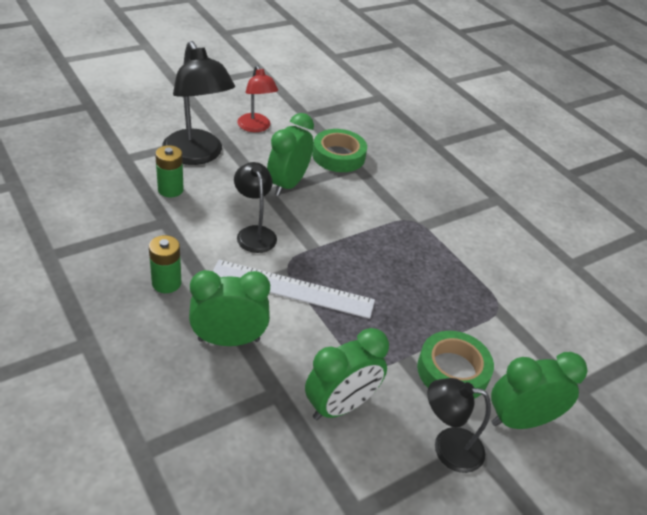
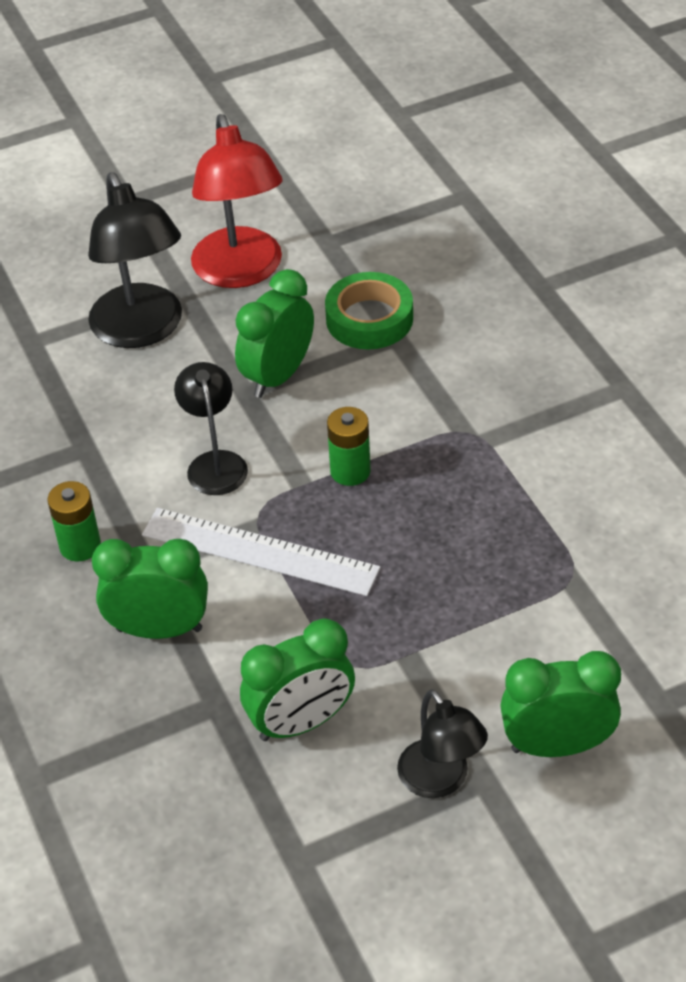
camera: 15 degrees right, 5 degrees up
green battery [155,145,184,197] -> green battery moved to [327,407,371,486]
red lamp [237,65,278,132] -> red lamp [191,114,283,288], size x1.68
green tape [417,331,494,399] -> none
black lamp [427,378,491,473] -> black lamp turned 135 degrees counterclockwise [397,689,488,798]

